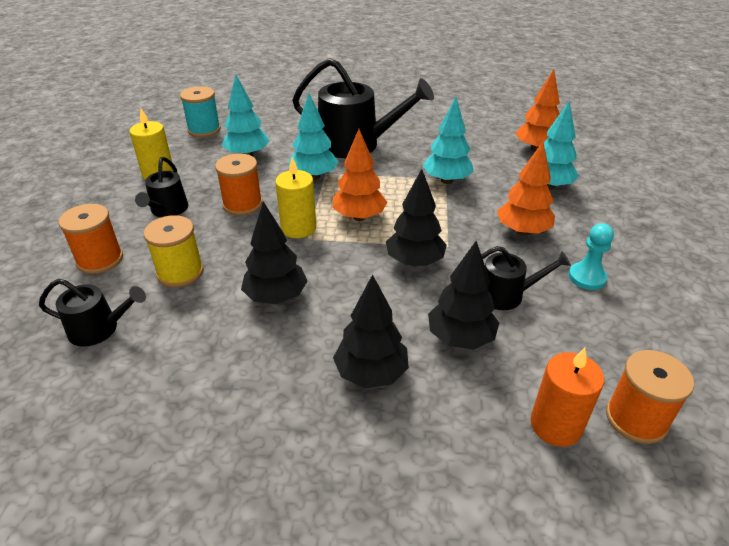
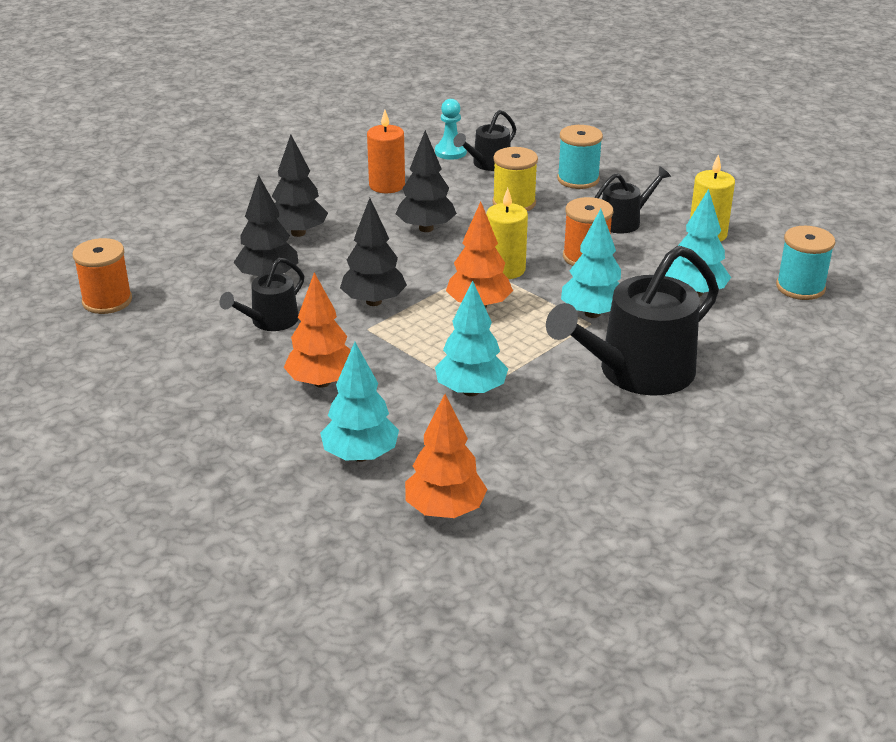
camera: 130 degrees right, 5 degrees down
orange spool [59,204,123,274] -> turquoise spool [557,125,603,189]
black watering can [135,157,188,217] -> black watering can turned 105 degrees clockwise [594,166,671,234]
orange candle [531,348,604,447] -> orange candle moved to [367,110,405,193]
turquoise pawn [569,223,614,290] -> turquoise pawn moved to [435,99,467,160]

